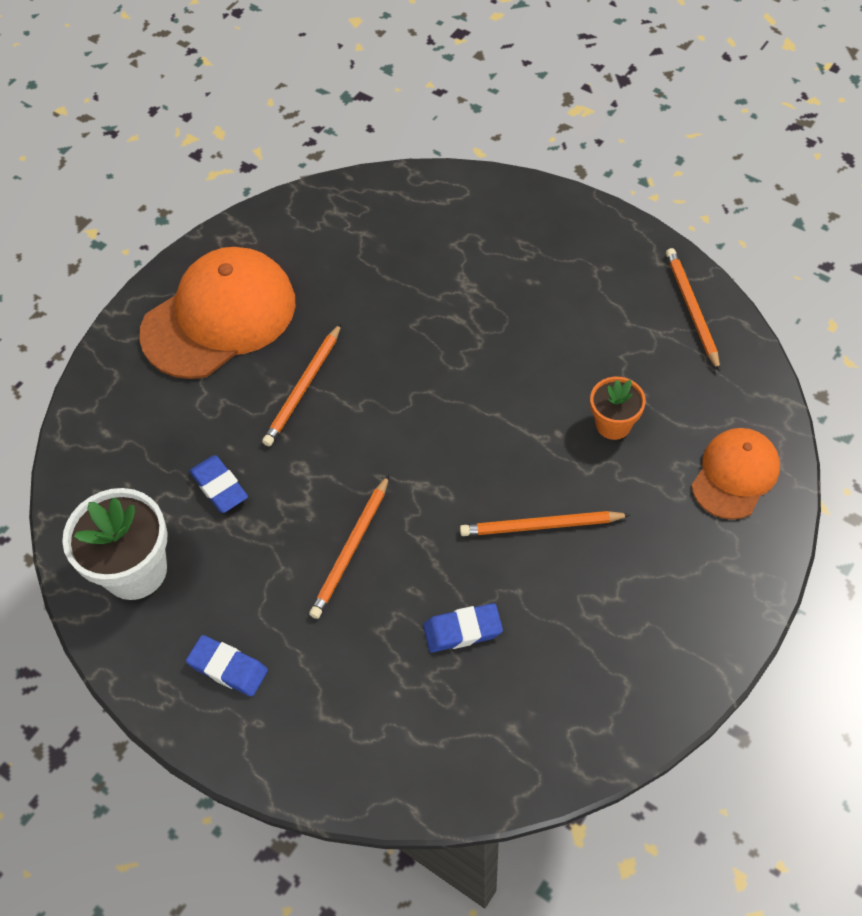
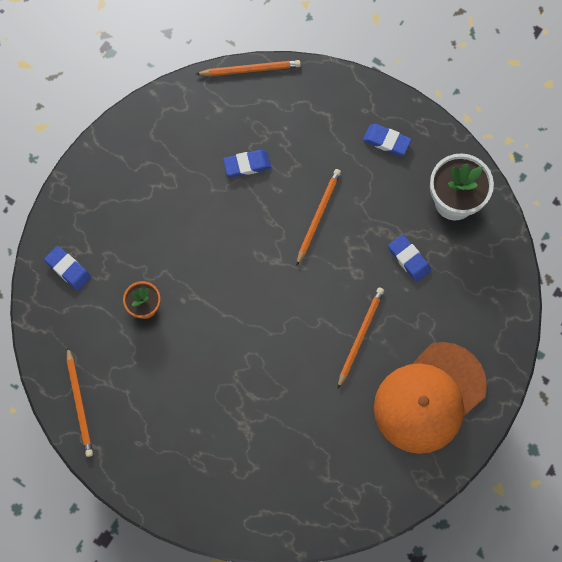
camera: 175 degrees right, 15 degrees up
orange pencil [460,511,630,536] -> orange pencil moved to [196,60,301,76]
orange cap [691,428,780,520] -> blue eraser [44,246,91,291]

